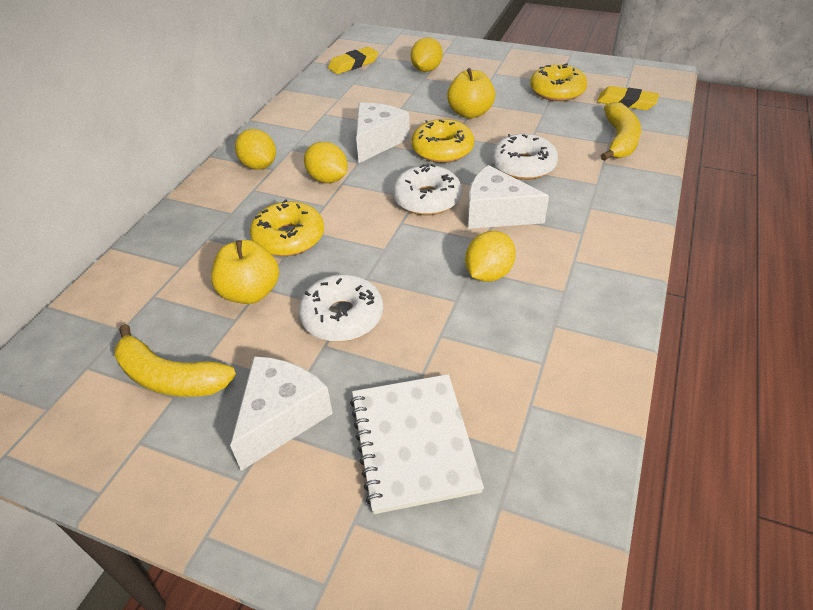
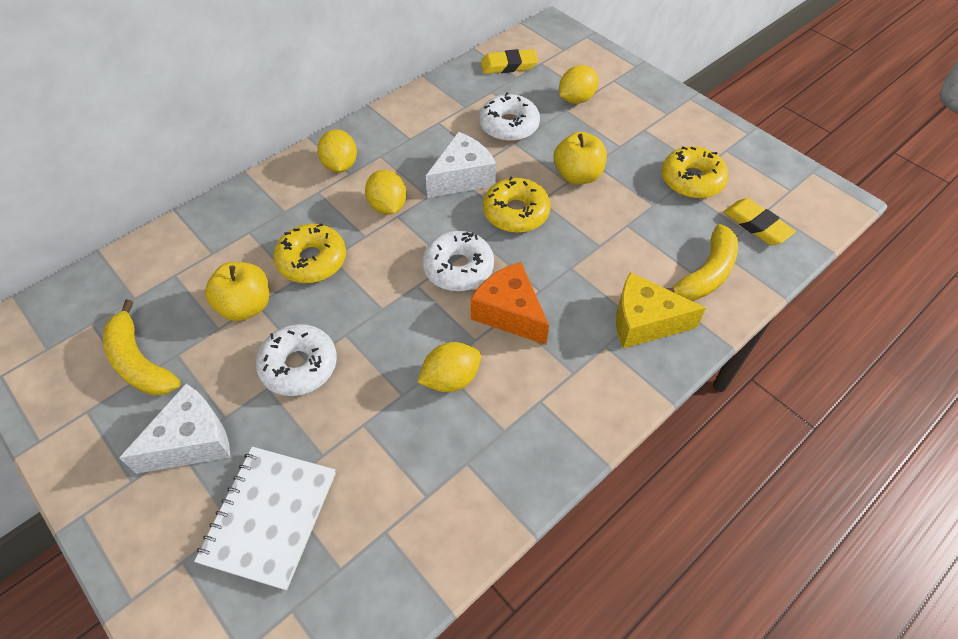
camera: 25 degrees right, 10 degrees up
white cheese [468,165,549,229] -> orange cheese [470,262,549,345]
white donut [492,134,558,180] -> white donut moved to [479,92,540,142]
none -> yellow cheese [616,272,706,349]

